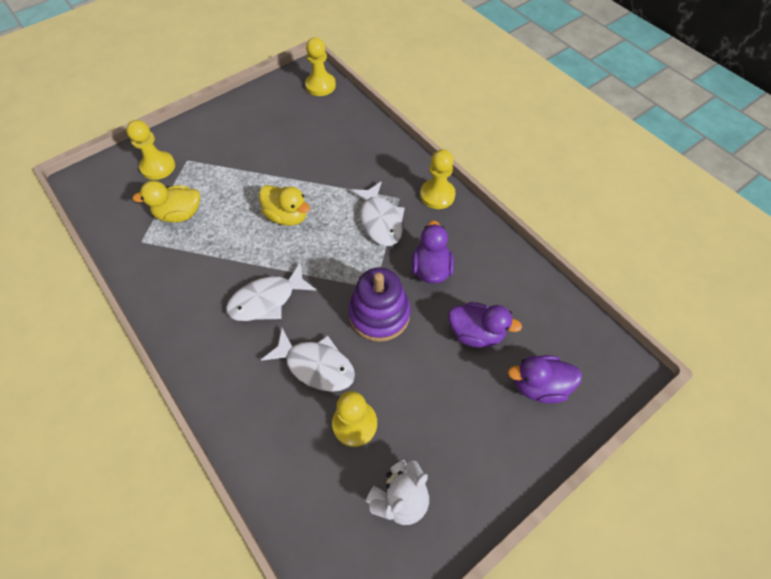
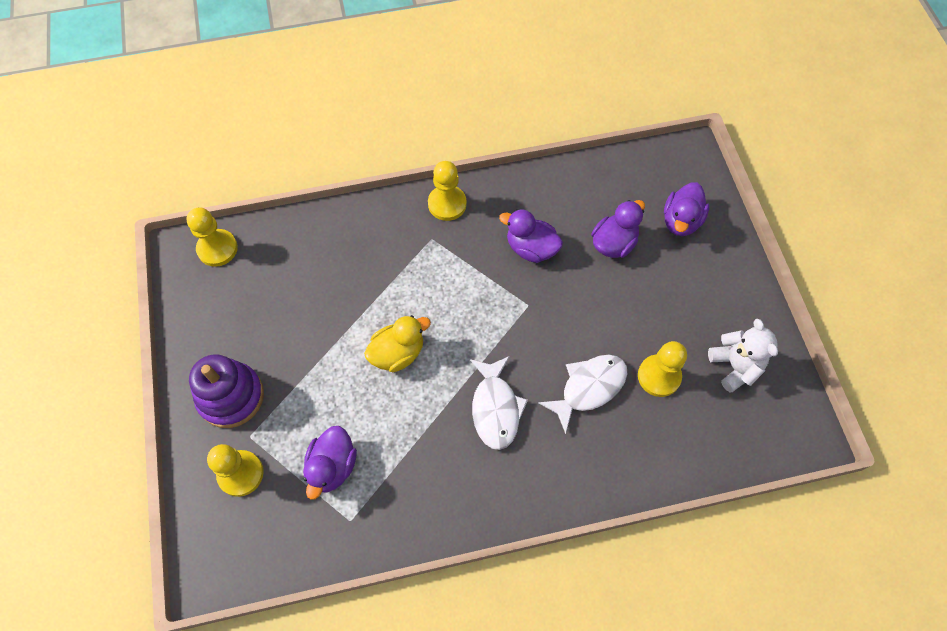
camera: 65 degrees left, 5 degrees up
yellow duck [132,181,200,222] -> purple duck [303,426,357,500]
purple stacking toy [348,268,411,342] -> purple stacking toy moved to [189,354,264,428]
white fish [350,181,405,246] -> none

